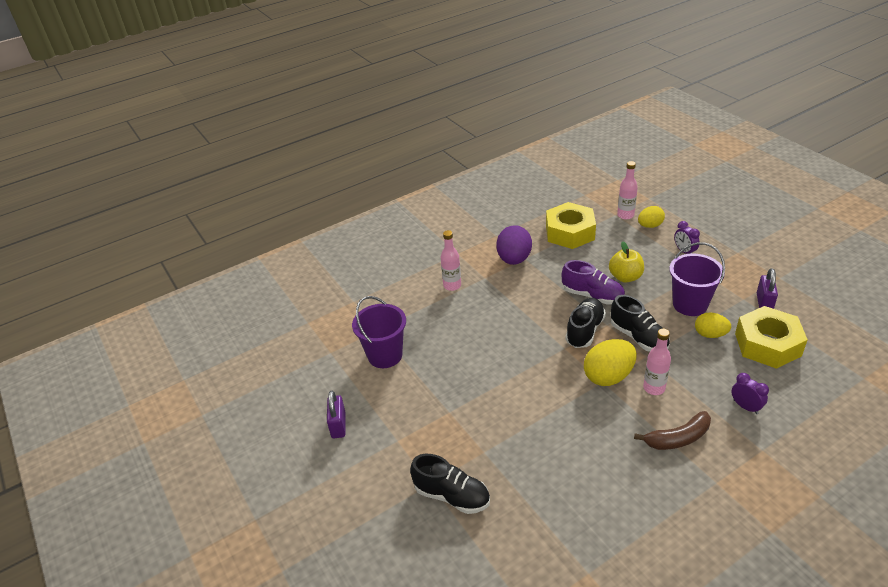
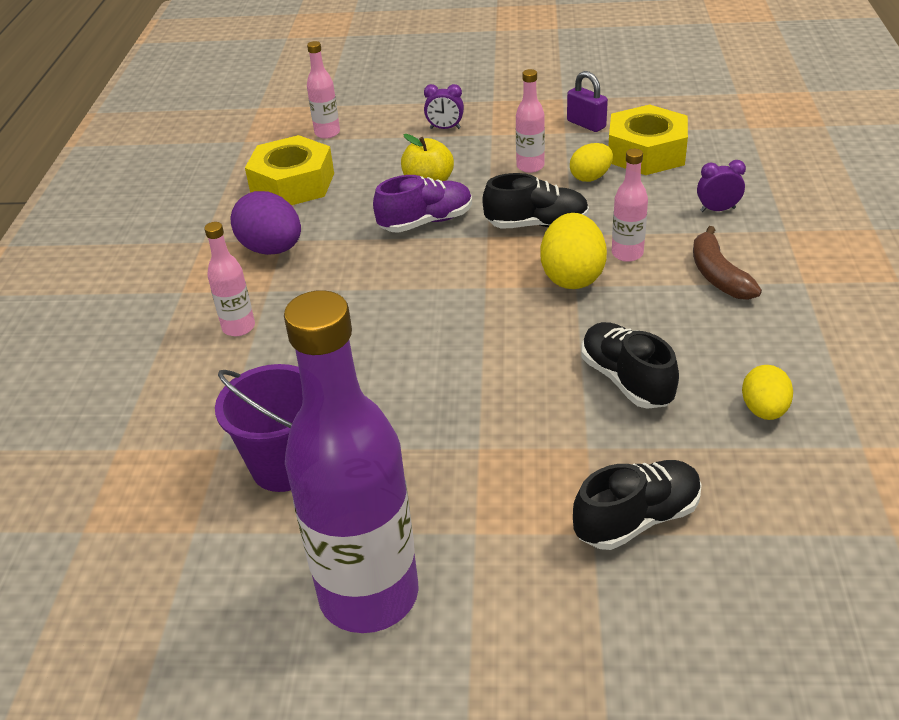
camera: 55 degrees left, 0 degrees up
purple padlock [327,391,346,438] -> purple bottle [284,290,419,633]
black shoe [565,298,606,348] -> black shoe moved to [581,322,679,409]
brown banana [634,411,711,450] -> brown banana turned 150 degrees clockwise [693,226,762,300]
yellow egg [638,206,665,228] -> yellow egg moved to [742,365,793,420]
purple bucket [669,242,725,316] -> pink bottle [516,69,545,173]

